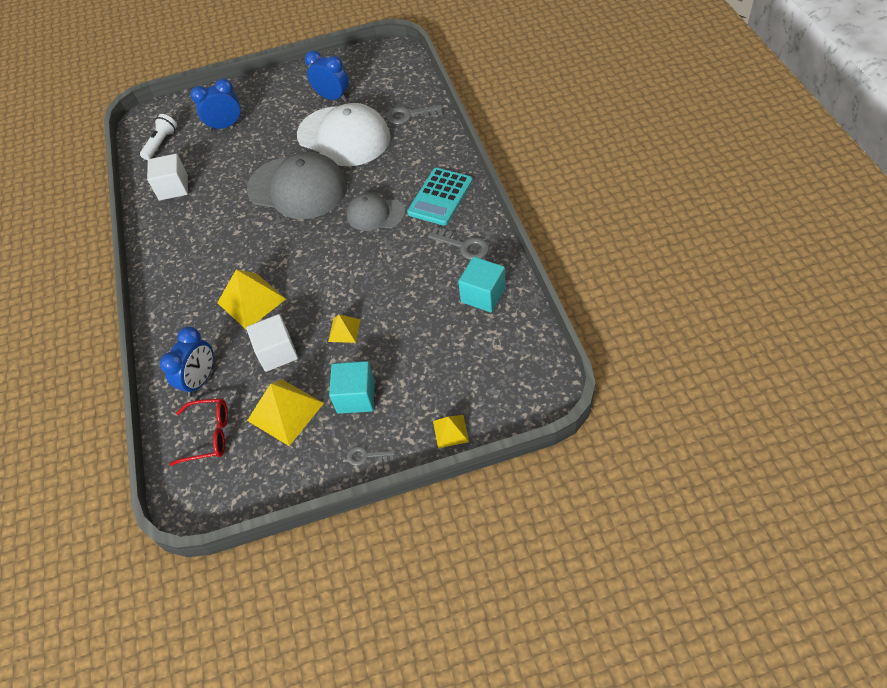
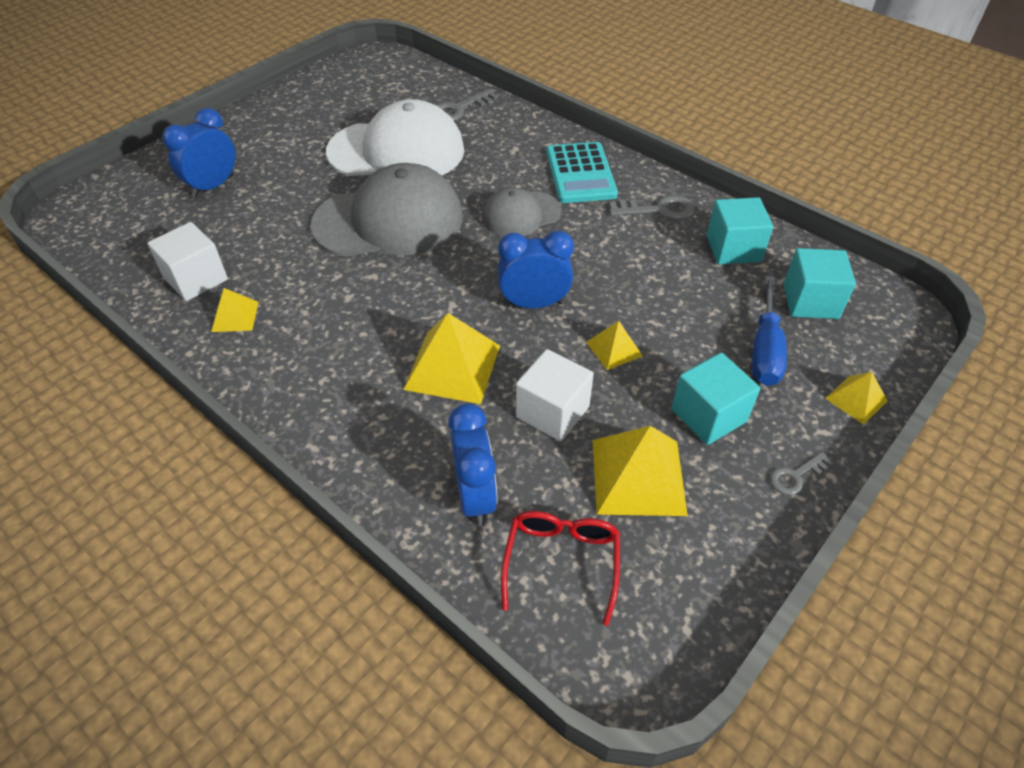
camera: 40 degrees left, 5 degrees down
white flashlight [140,114,177,160] -> none
red glasses [169,398,228,466] -> red glasses turned 45 degrees counterclockwise [501,511,620,626]
blue clock [305,50,349,102] -> blue clock moved to [497,230,574,308]
none -> yellow pyramid [211,288,258,332]
none -> blue screwdriver [752,276,787,386]
none -> turquoise cube [783,248,856,319]

